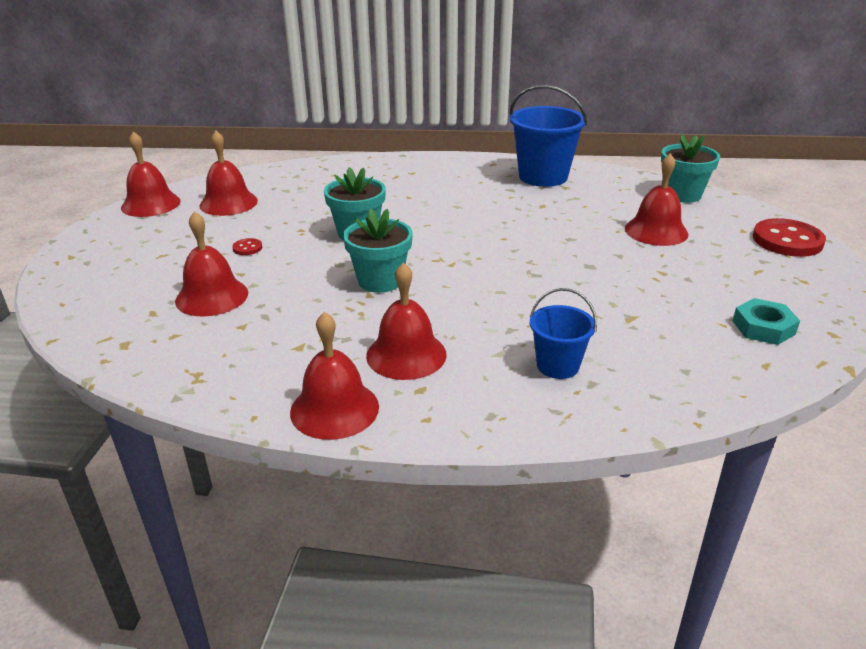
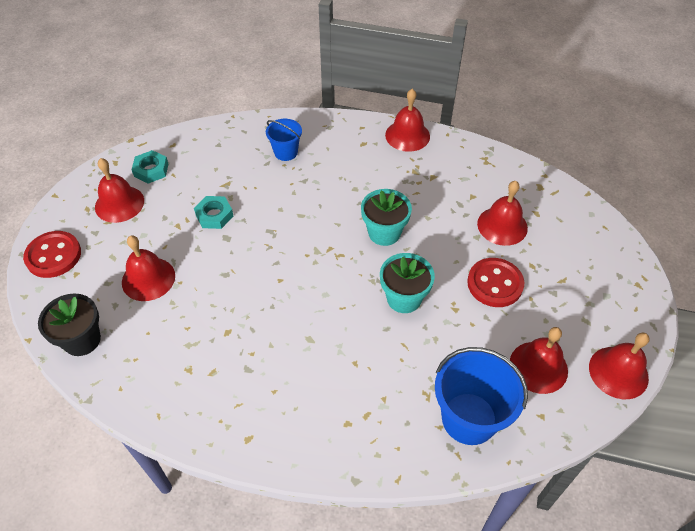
camera: 175 degrees left, 20 degrees up
red button [232,238,262,255] -> red button [467,258,524,307], size x2.28
red bell [366,262,447,380] -> red bell moved to [95,158,144,223]
blue bucket [509,85,588,187] -> blue bucket moved to [435,347,528,445]
turquoise flower pot [661,134,720,203] -> black flower pot [38,294,101,356]
none -> turquoise nut [194,196,233,229]

